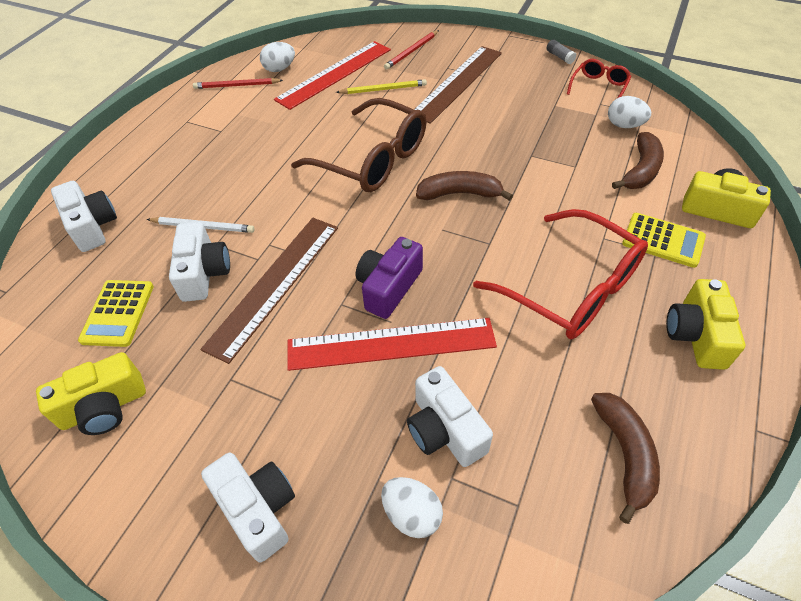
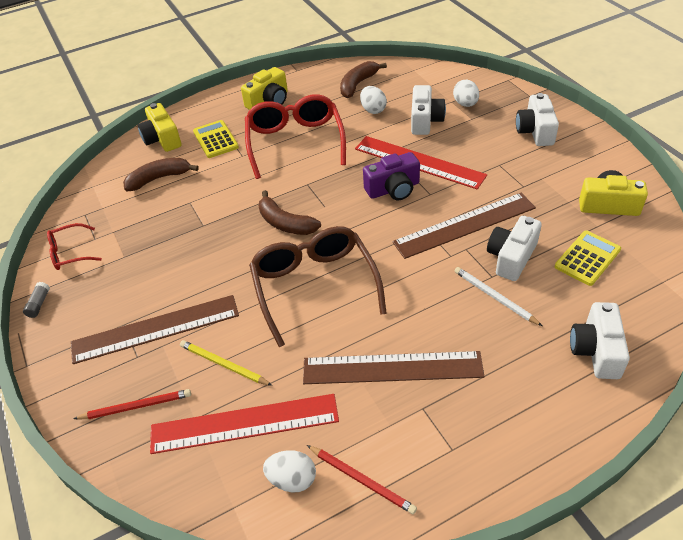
camera: 140 degrees left, 5 degrees down
white egg [608,96,651,128] -> white egg moved to [360,86,387,114]
none -> brown ruler [303,351,485,384]

